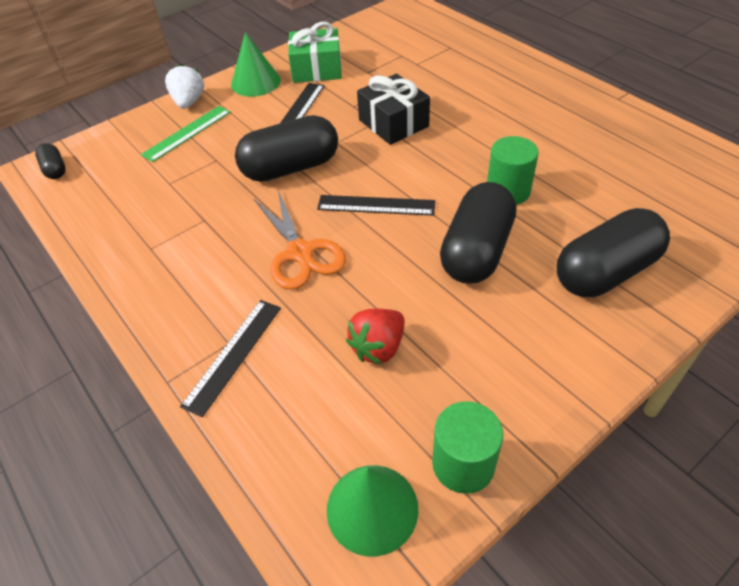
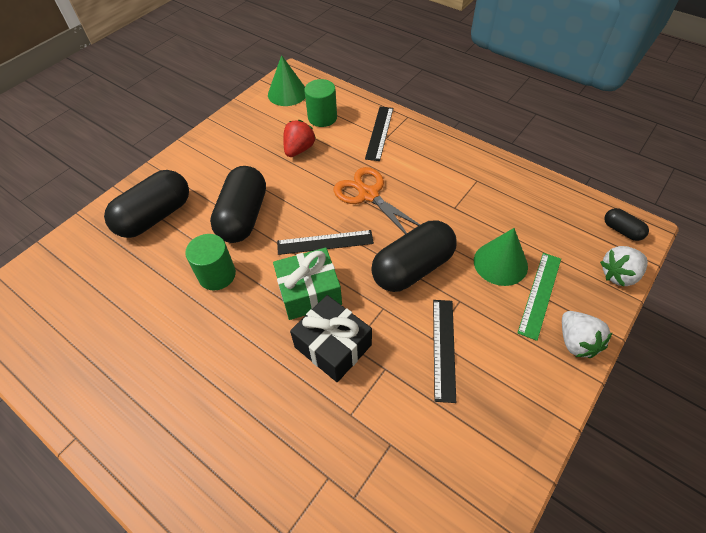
camera: 165 degrees right, 5 degrees up
green cone [231,32,281,97] -> green cone moved to [474,228,528,286]
green gift [288,22,342,83] -> green gift moved to [273,247,342,320]
green cylinder [432,401,503,494] -> green cylinder moved to [304,79,337,127]
none -> white strawberry [600,246,648,286]

